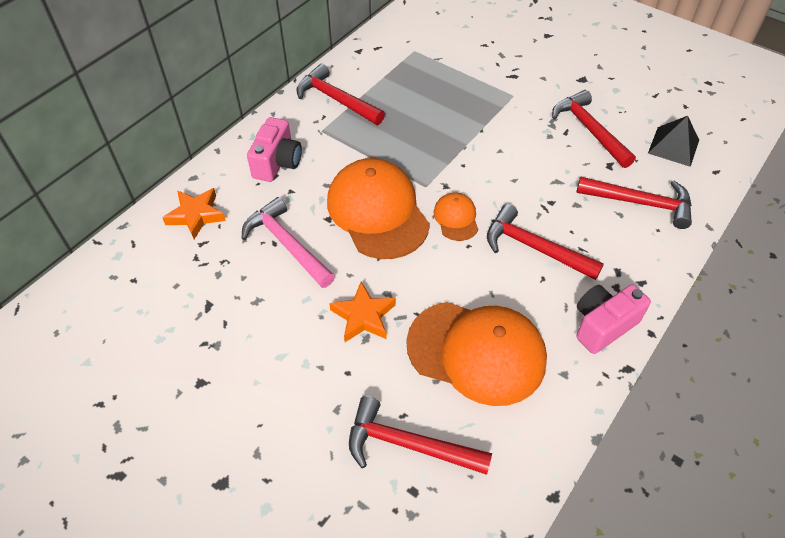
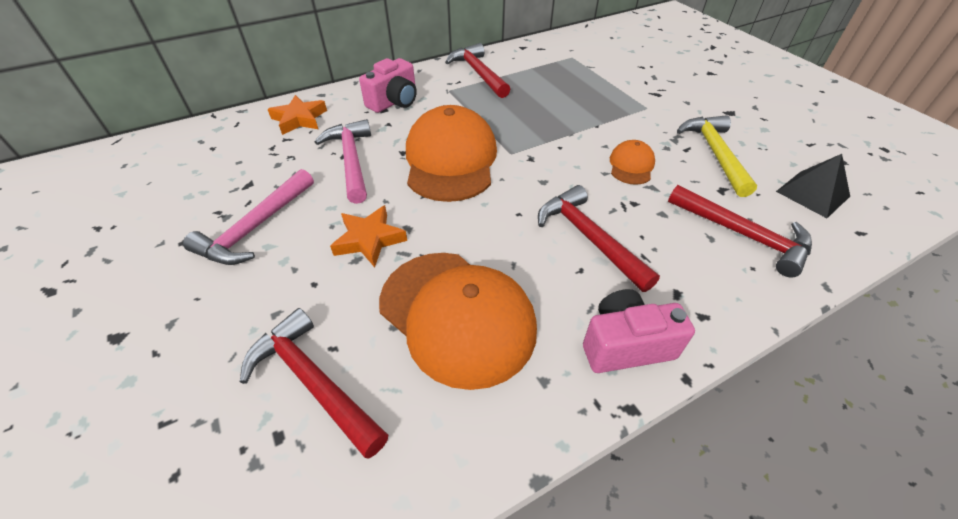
camera: 25 degrees right, 5 degrees down
orange cap [434,192,478,241] -> orange cap moved to [610,140,655,185]
red hammer [552,90,636,168] -> yellow hammer [677,115,757,197]
none -> pink hammer [183,169,314,265]

